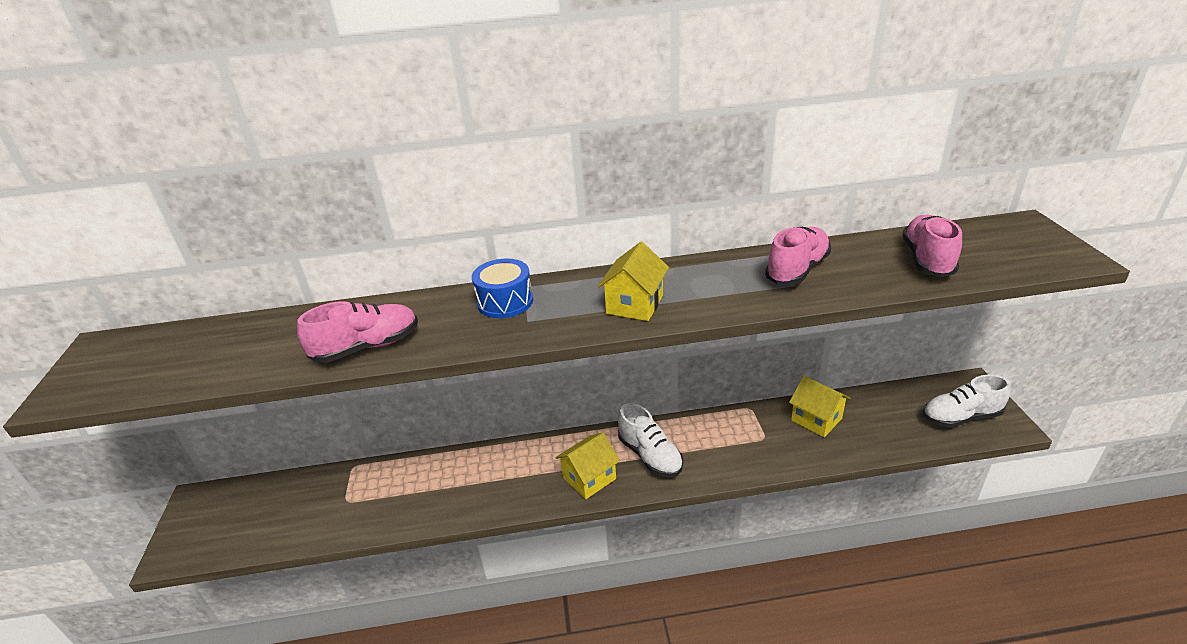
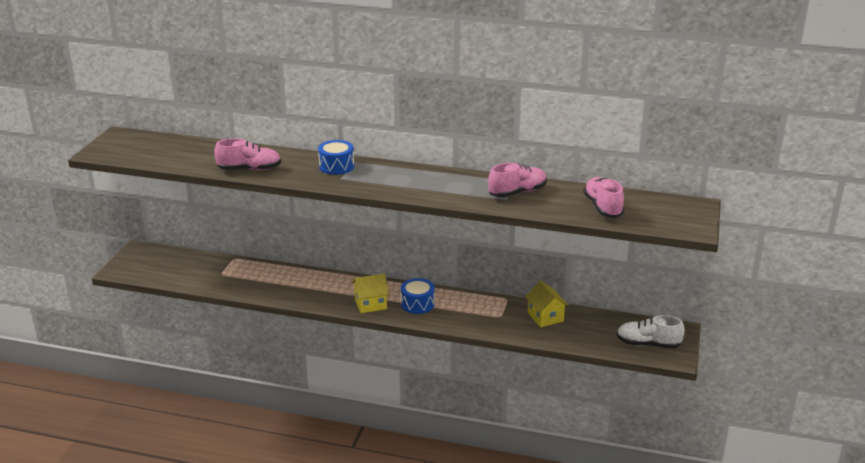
camera: 20 degrees right, 5 degrees down
yellow house [597,242,669,321] -> none
white shoe [618,403,683,477] -> blue drum [401,278,435,314]
pink shoe [902,215,962,277] -> pink shoe turned 45 degrees counterclockwise [583,177,624,218]

